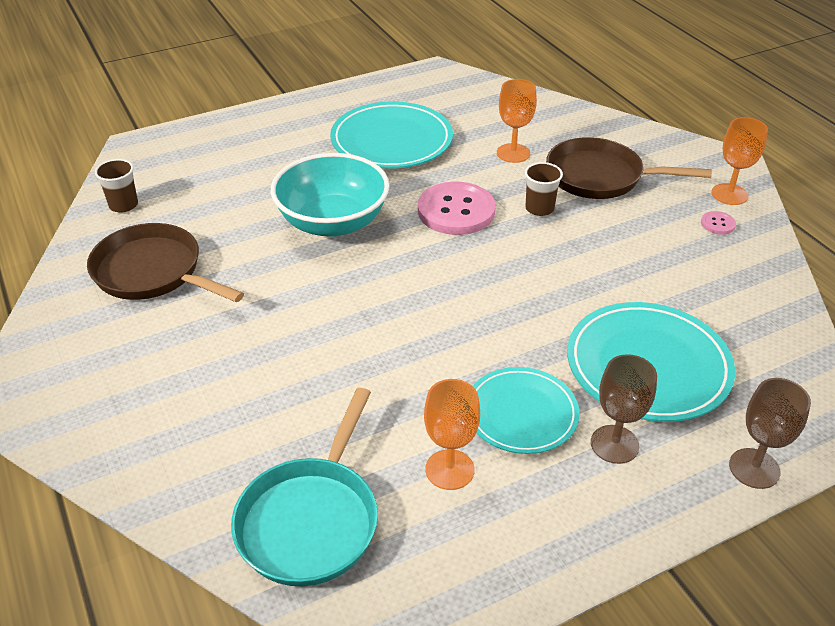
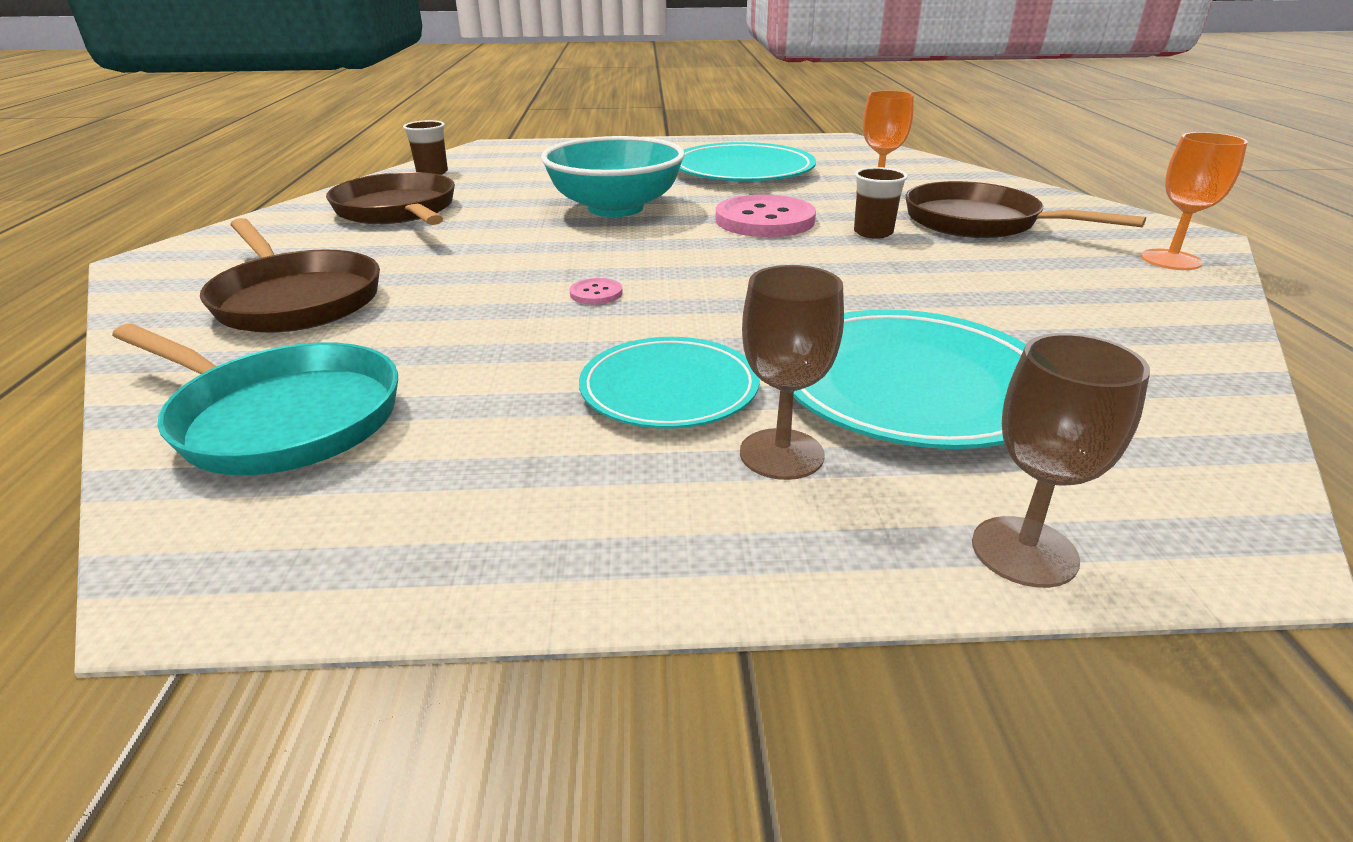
camera: 25 degrees right, 10 degrees down
turquoise pan [231,388,378,586] -> turquoise pan turned 105 degrees counterclockwise [112,324,398,475]
orange goblet [424,379,480,490] -> none
pink button [701,211,736,235] -> pink button moved to [569,278,623,305]
none -> brown pan [200,218,380,333]

